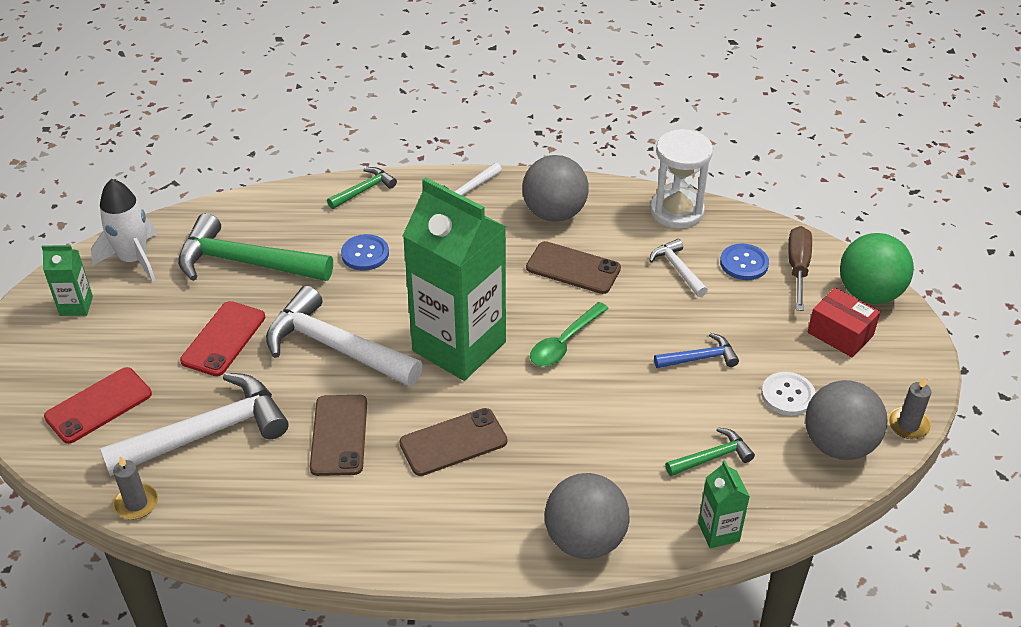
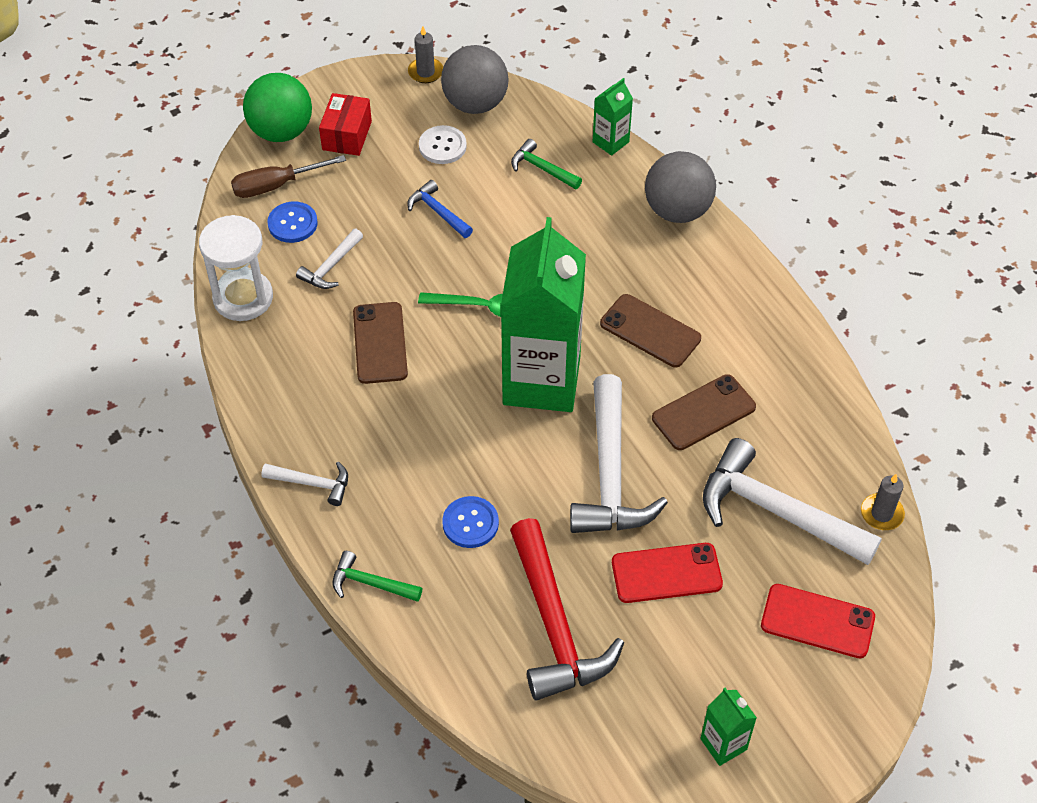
camera: 120 degrees left, 10 degrees up
white rocket [91,179,157,282] -> none
green hammer [178,213,333,281] -> red hammer [510,518,624,701]
grey ball [522,155,589,222] -> none

